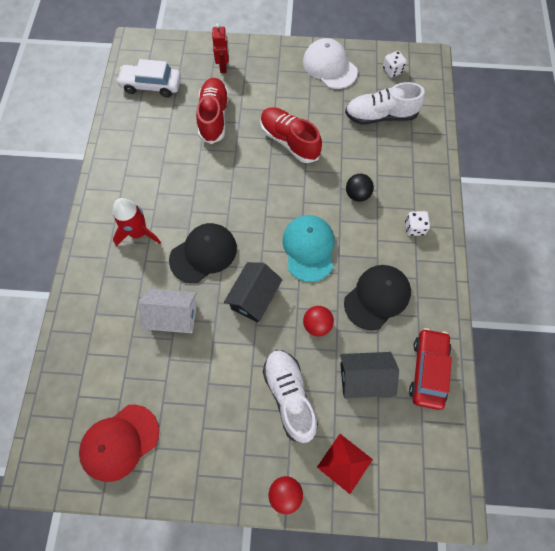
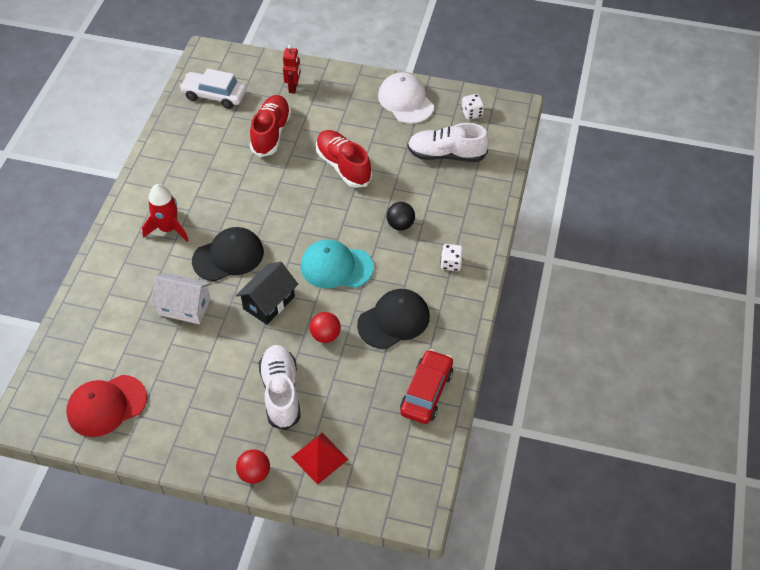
camera: 10 degrees right, 15 degrees down
turquoise cap [282,215,334,282] -> turquoise cap turned 90 degrees counterclockwise [301,240,374,288]
black house [340,352,399,398] -> none

